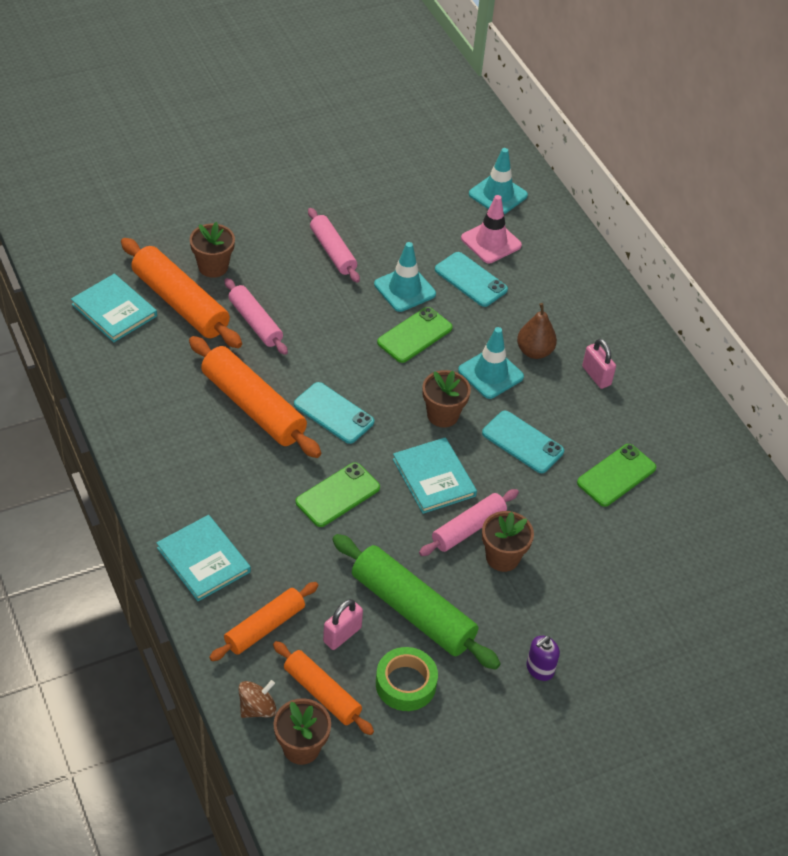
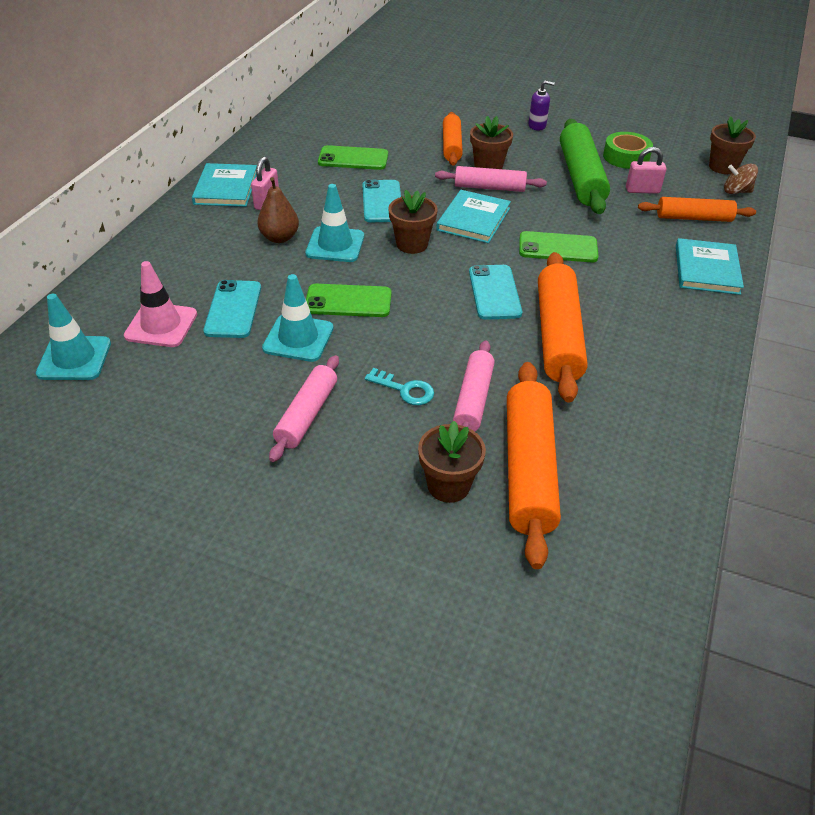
camera: 130 degrees left, 5 degrees down
turquoise book [71,274,157,342] -> turquoise book moved to [192,163,257,207]
orange rolling pin [273,641,374,735] -> orange rolling pin moved to [443,112,463,165]
none -> turquoise key [365,368,434,405]

